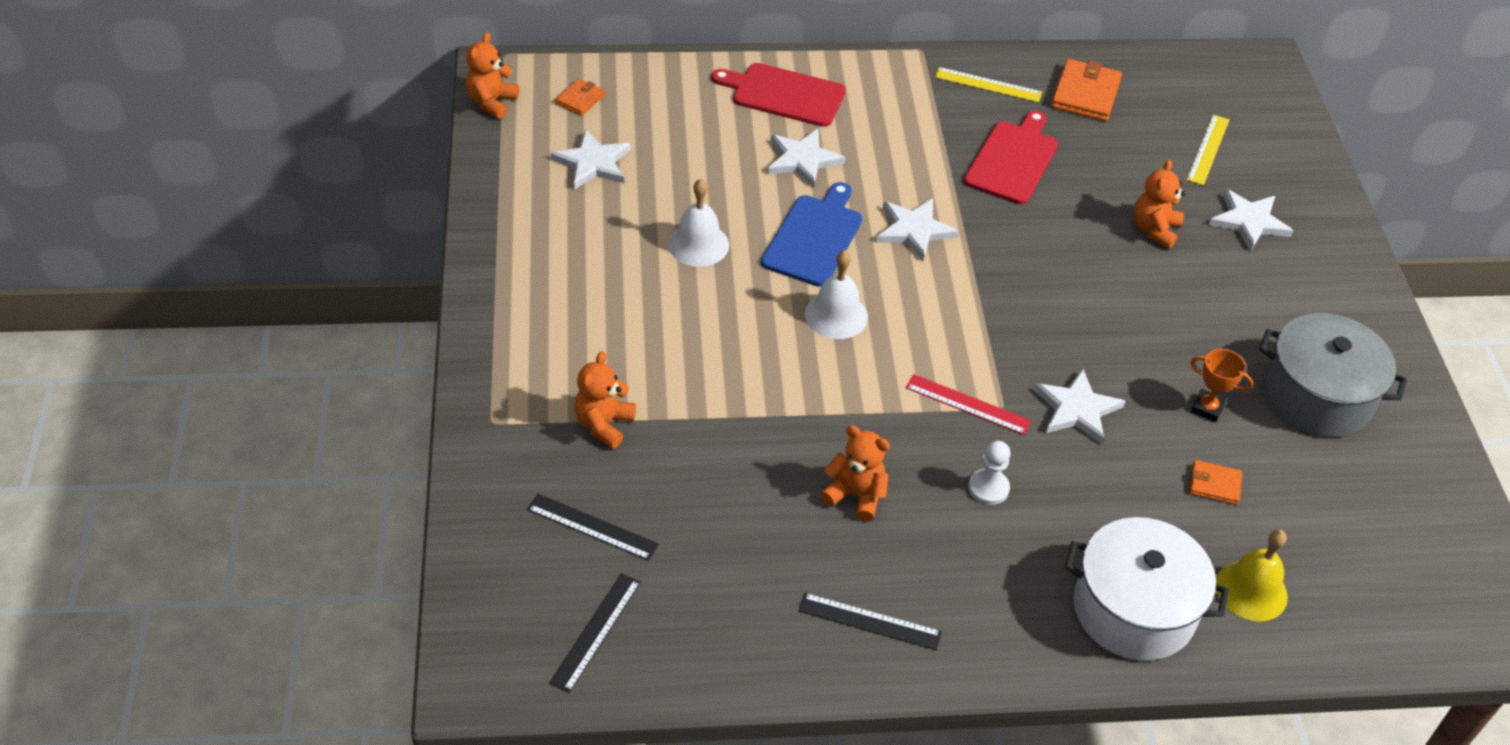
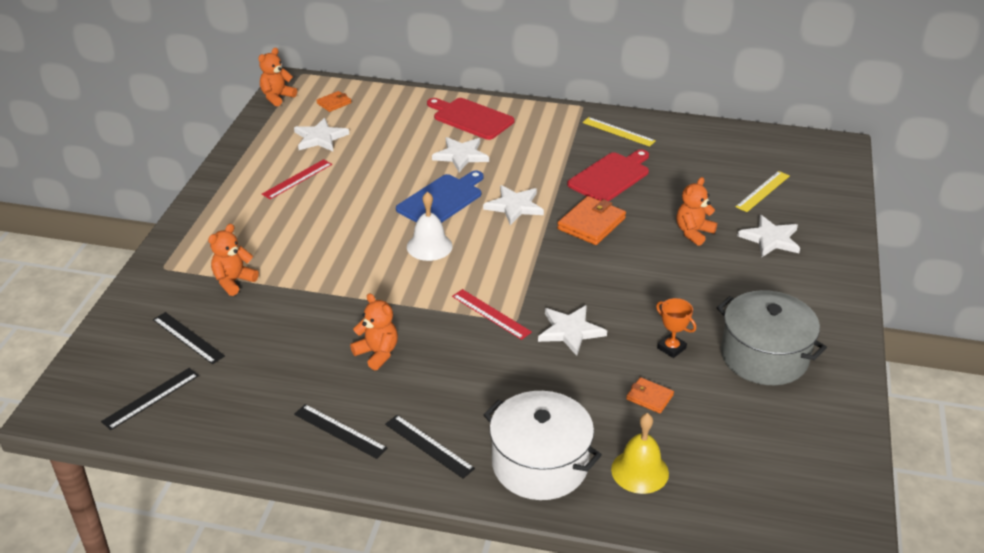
camera: 20 degrees right, 10 degrees down
white bell [668,179,729,267] -> none
white pawn [968,441,1010,505] -> none
orange wallet [1051,59,1122,121] -> orange wallet moved to [557,196,626,245]
none -> red ruler [262,159,332,199]
none -> black ruler [385,415,475,479]

